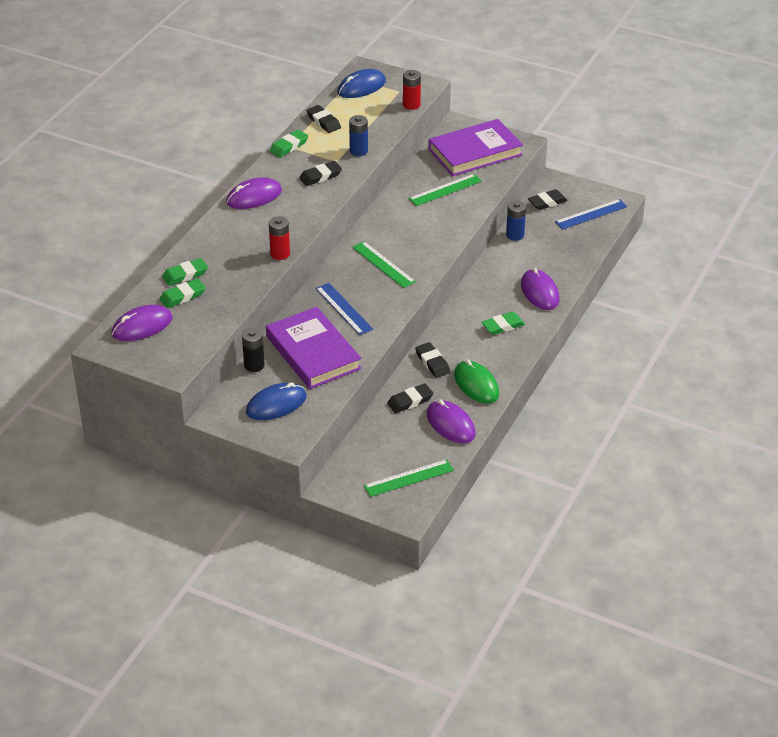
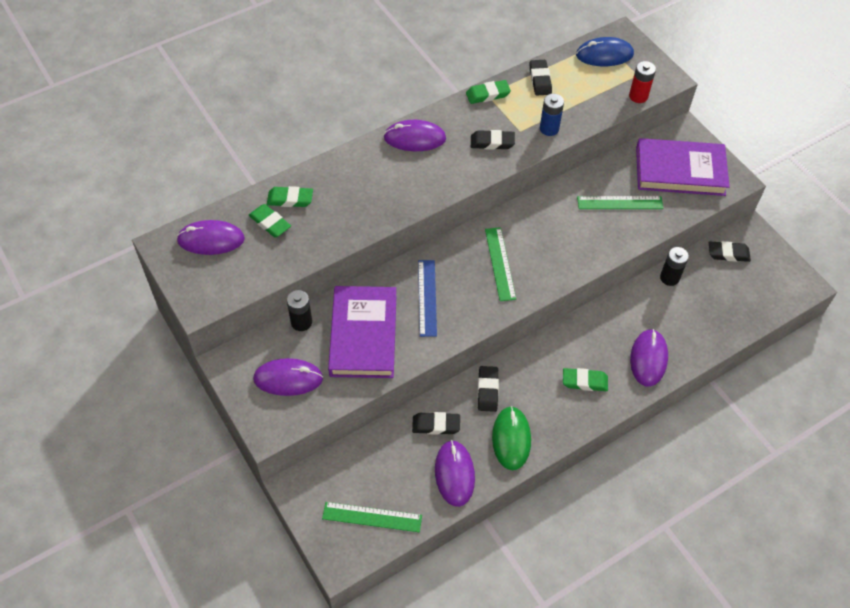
camera: 30 degrees right, 15 degrees up
green eraser [160,279,206,308] -> green eraser turned 45 degrees clockwise [248,204,291,237]
blue mouse [246,383,307,420] -> purple mouse [253,358,323,396]
red battery [269,216,290,260] -> none
blue battery [506,201,526,241] -> black battery [660,247,689,286]
blue ruler [555,199,627,229] -> none

